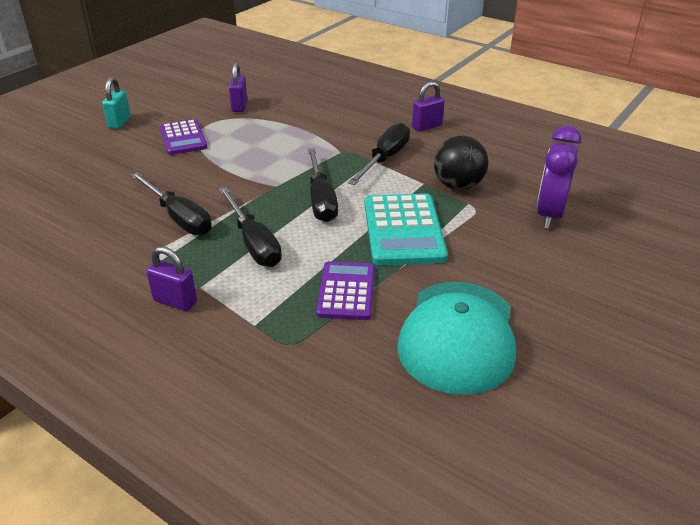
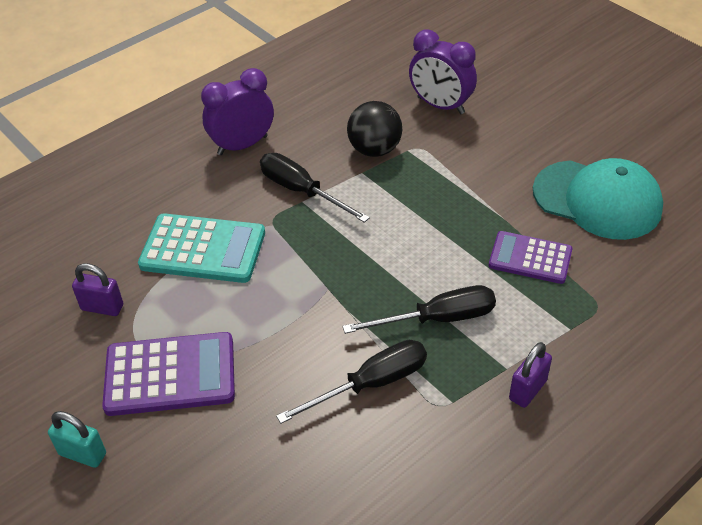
camera: 75 degrees left, 10 degrees up
purple calculator [160,119,207,155] -> purple calculator [102,332,235,416], size x1.52
black screwdriver [308,148,338,222] -> none
turquoise calculator [365,193,448,265] -> turquoise calculator moved to [138,213,265,283]
purple padlock [412,81,445,131] -> purple clock [201,68,274,155]

